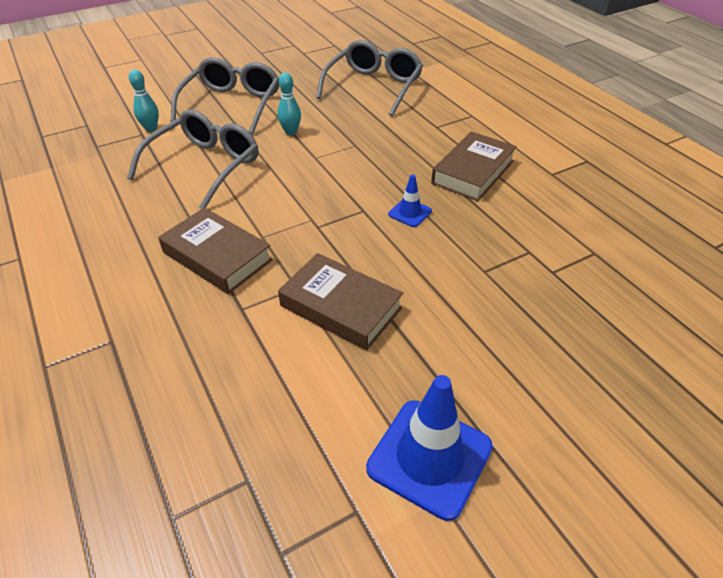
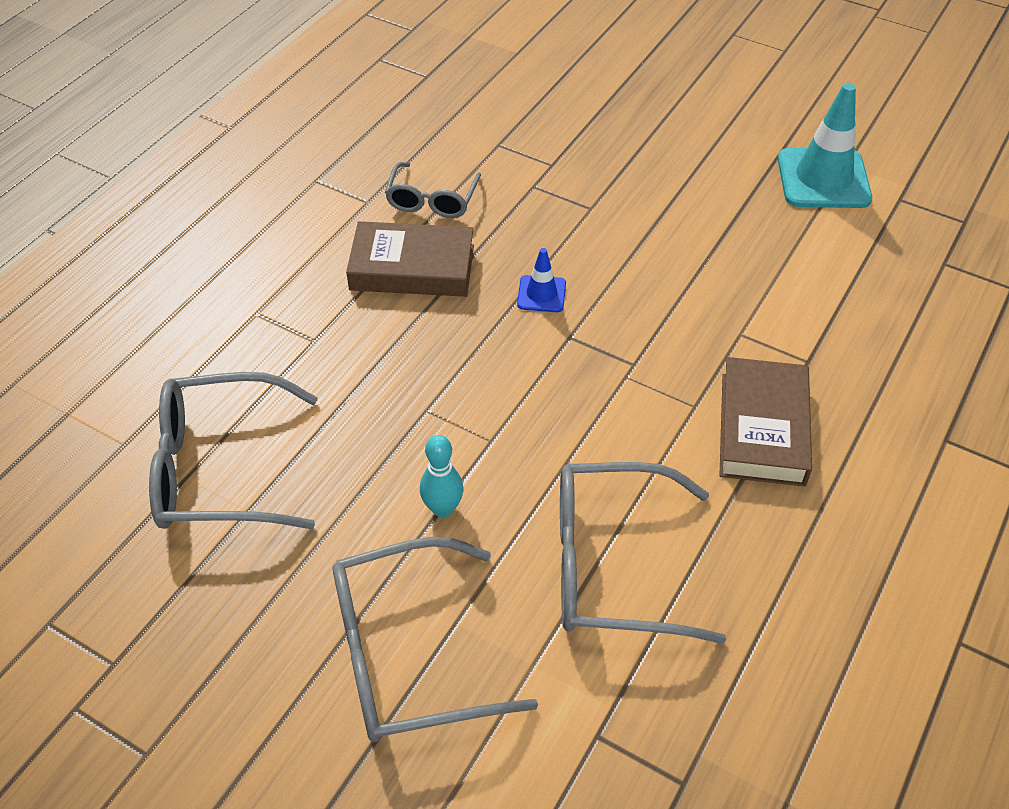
camera: 120 degrees left, 5 degrees up
turquoise bowling pin [129,69,159,132] -> none
brown book [278,253,403,351] -> none
blue traffic cone [366,375,493,521] -> turquoise traffic cone [778,83,872,208]
none -> grey glasses [385,162,481,218]

